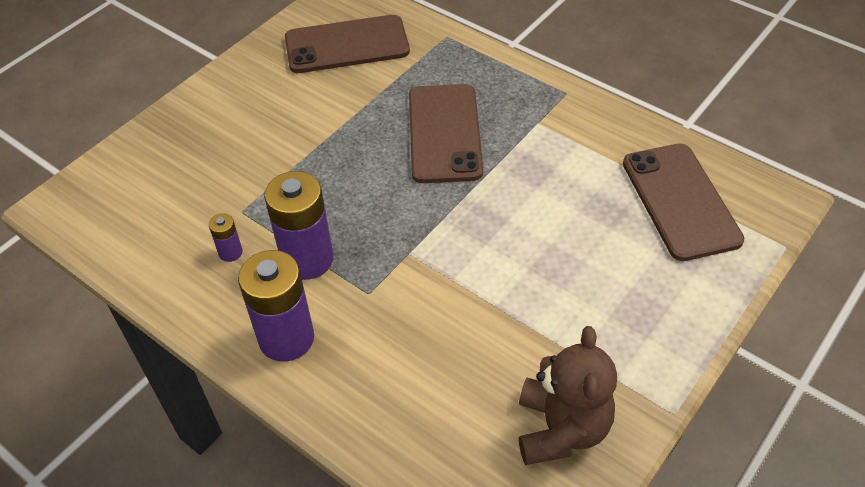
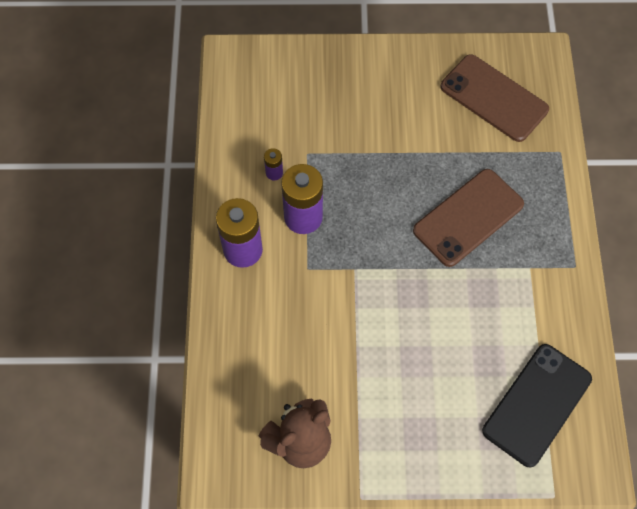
camera: 50 degrees right, 15 degrees up
brown phone [623,143,744,261] -> black phone [482,344,592,467]

